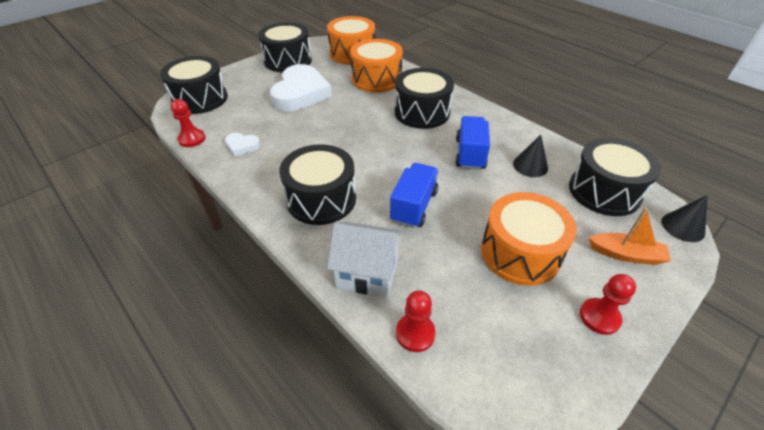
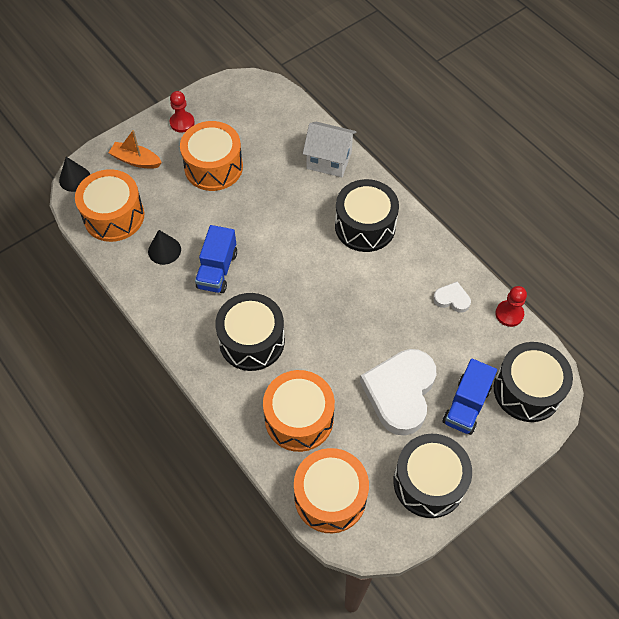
camera: 175 degrees left, 15 degrees up
blue truck [390,163,439,228] -> blue truck moved to [442,359,497,435]
red pawn [396,290,436,352] -> none
black drum [569,138,661,216] -> orange drum [75,169,144,242]

